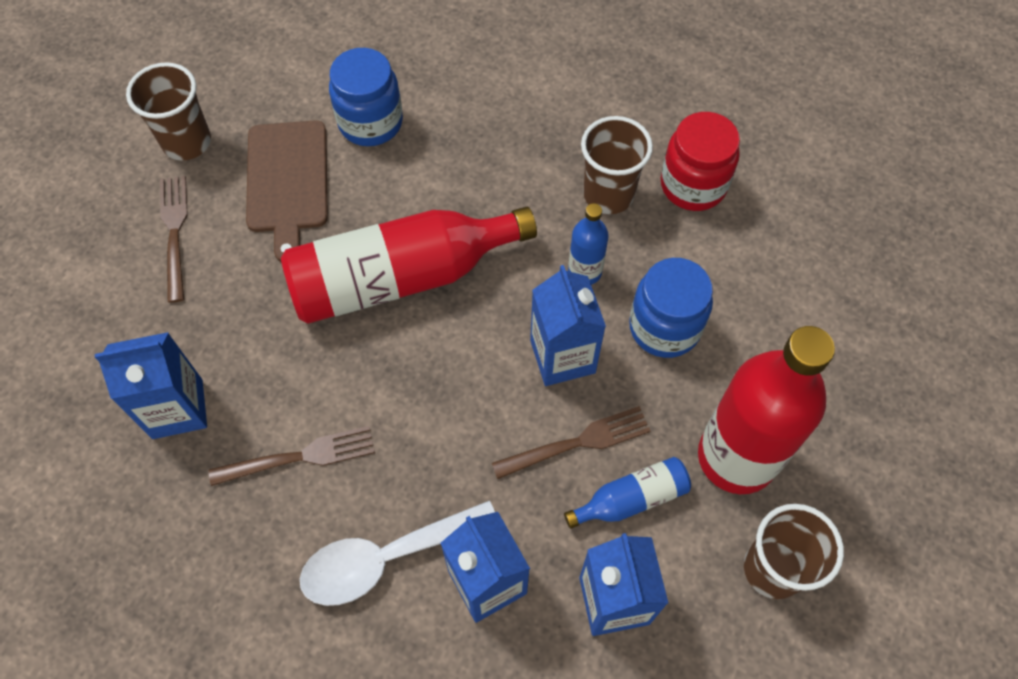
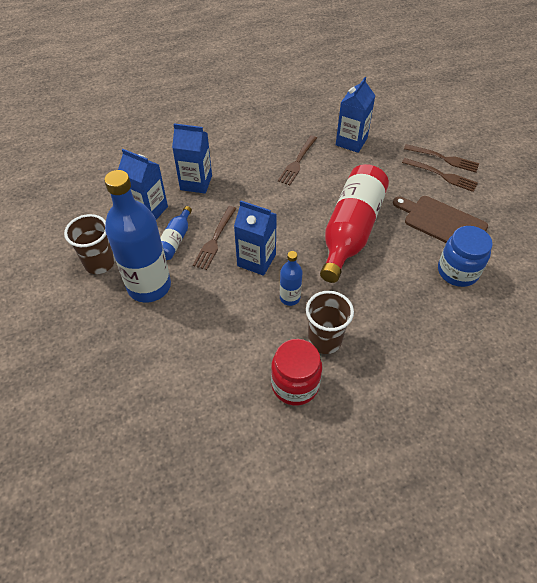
camera: 130 degrees right, 10 degrees down
brown cup [126,62,211,161] -> none
white spoon [300,501,495,606] -> none
blue jar [629,258,713,358] -> none
red bottle [698,326,835,494] -> blue bottle [104,170,171,303]
none -> brown fork [404,144,479,172]

